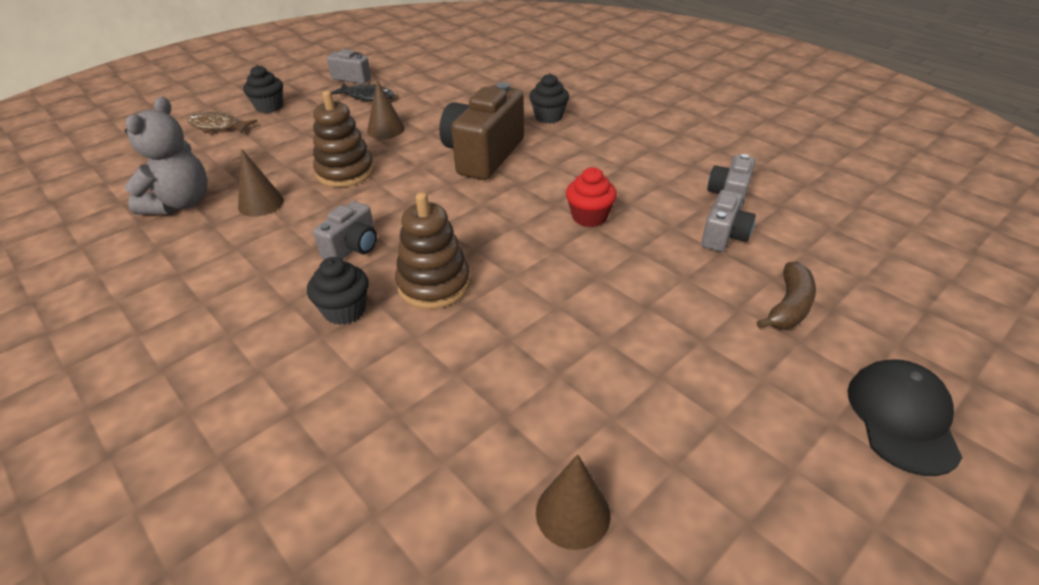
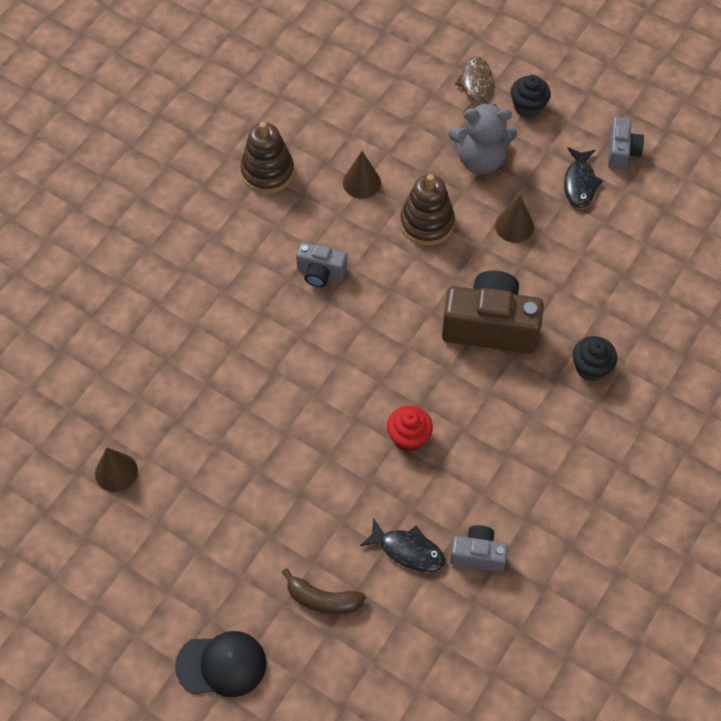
camera: 75 degrees right, 20 degrees up
grey teddy bear [125,97,208,214] -> grey teddy bear moved to [449,102,517,174]
black cupcake [307,257,369,325] -> none
brown stacking toy [395,192,471,309] -> brown stacking toy moved to [240,122,294,194]
grey camera [701,190,756,252] -> black fish [360,518,445,572]

